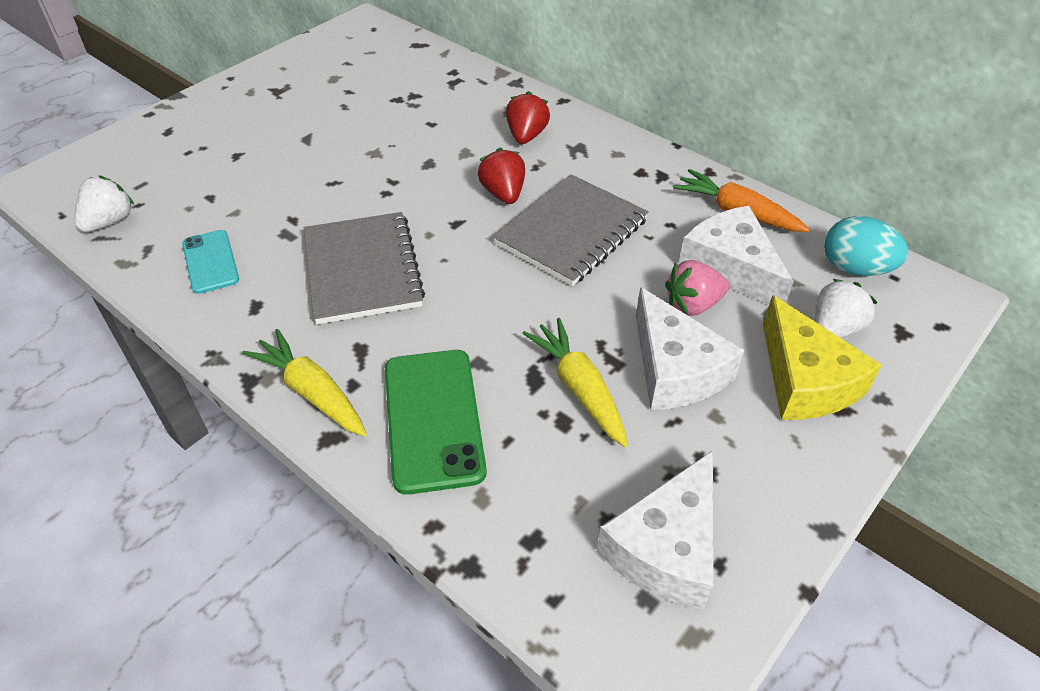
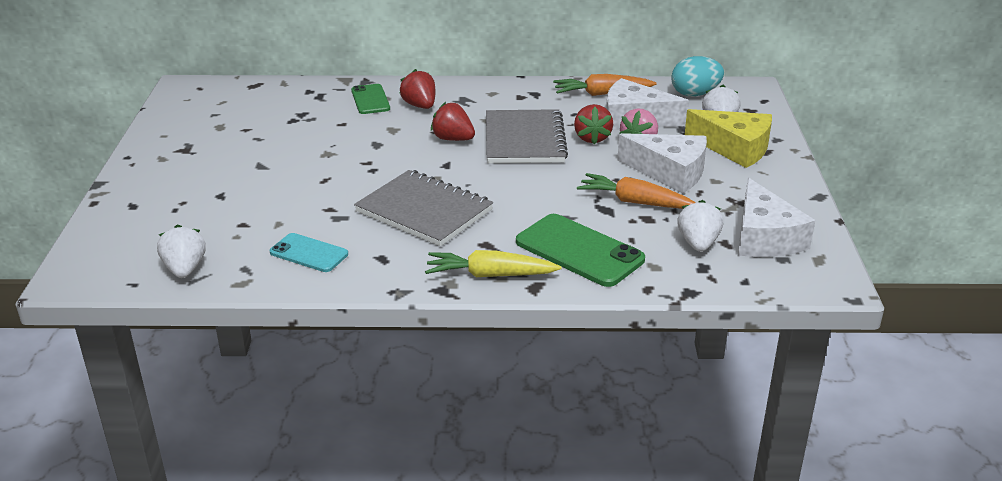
camera: 40 degrees left, 15 degrees down
yellow carrot [522,318,628,447] -> orange carrot [577,173,696,209]
none -> green phone [351,84,390,114]
none -> red strawberry [574,104,613,144]
none -> white strawberry [677,200,723,252]

